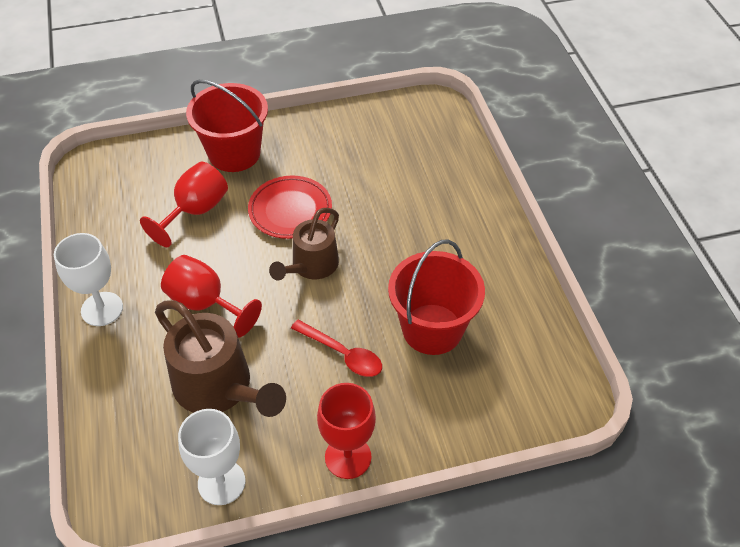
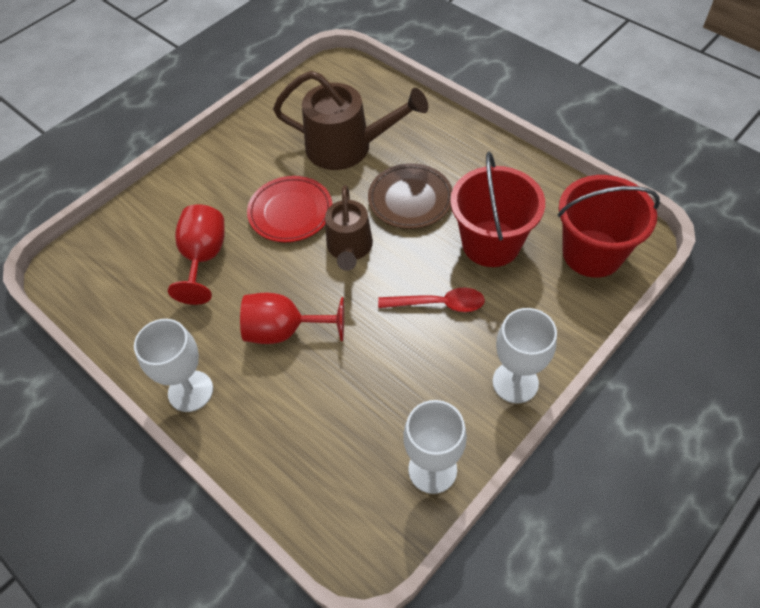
camera: 30 degrees left, 5 degrees up
brown watering can [155,300,286,417] -> brown watering can moved to [273,71,428,170]
red bucket [186,80,268,172] -> red bucket moved to [558,175,660,278]
red goblet [317,383,376,479] -> white goblet [493,308,557,403]
none -> brown plate [368,163,453,229]

